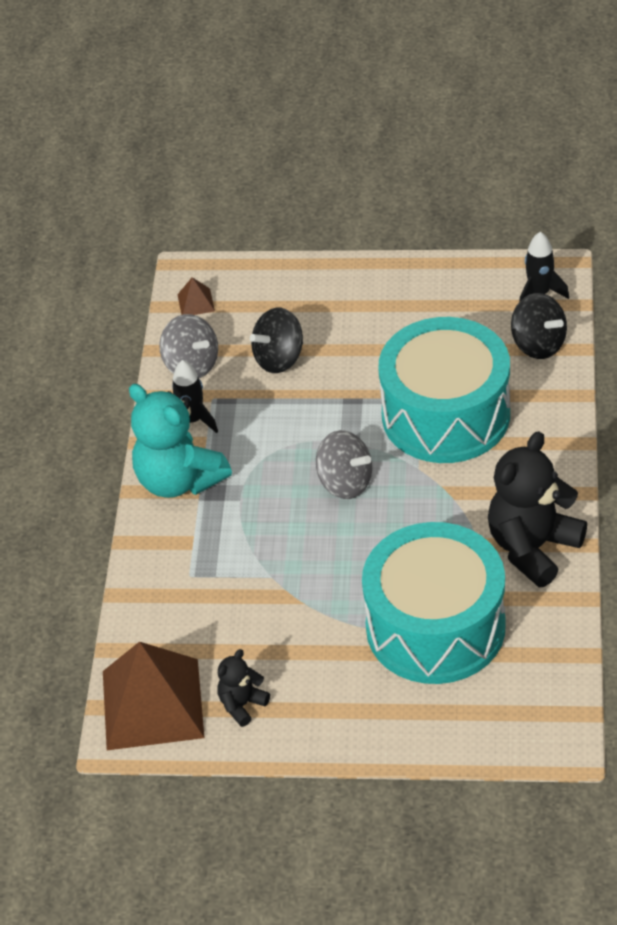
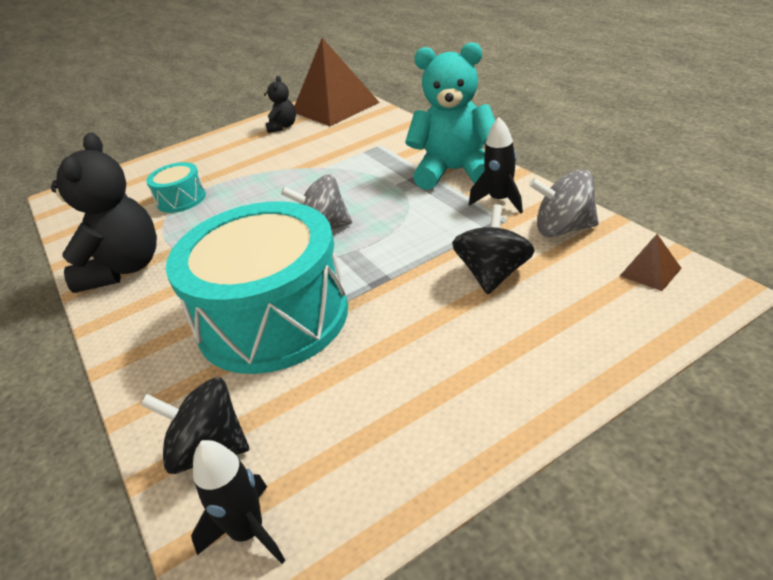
camera: 145 degrees right, 10 degrees down
turquoise drum [362,522,506,684] -> turquoise drum [146,162,206,213], size x0.44

